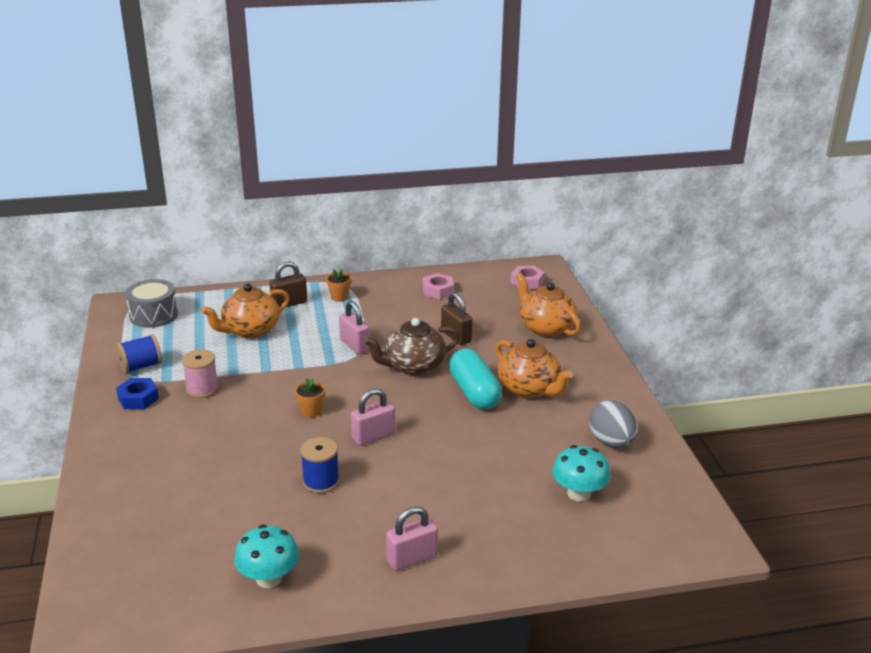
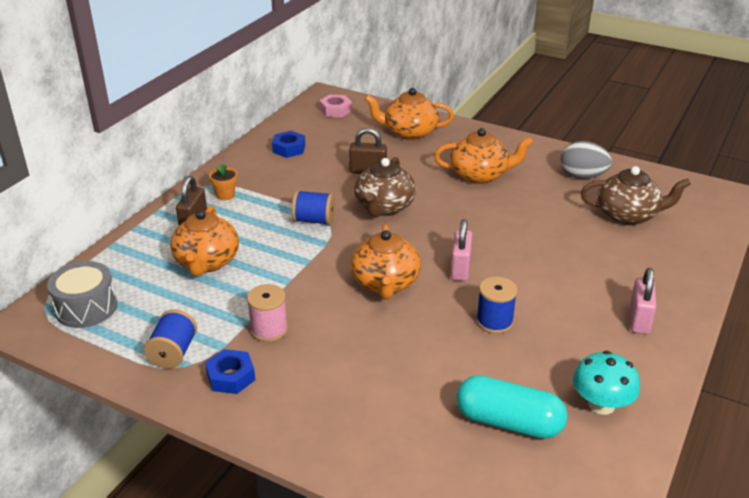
camera: 50 degrees left, 5 degrees up
orange flower pot [295,378,325,417] -> orange teapot [351,224,421,299]
pink padlock [339,301,370,354] -> blue spool [292,190,335,225]
pink nut [423,273,454,299] -> blue nut [272,131,305,158]
turquoise capsule [449,349,502,409] -> turquoise capsule moved to [456,375,567,439]
turquoise mushroom [552,445,611,502] -> brown teapot [581,166,691,225]

